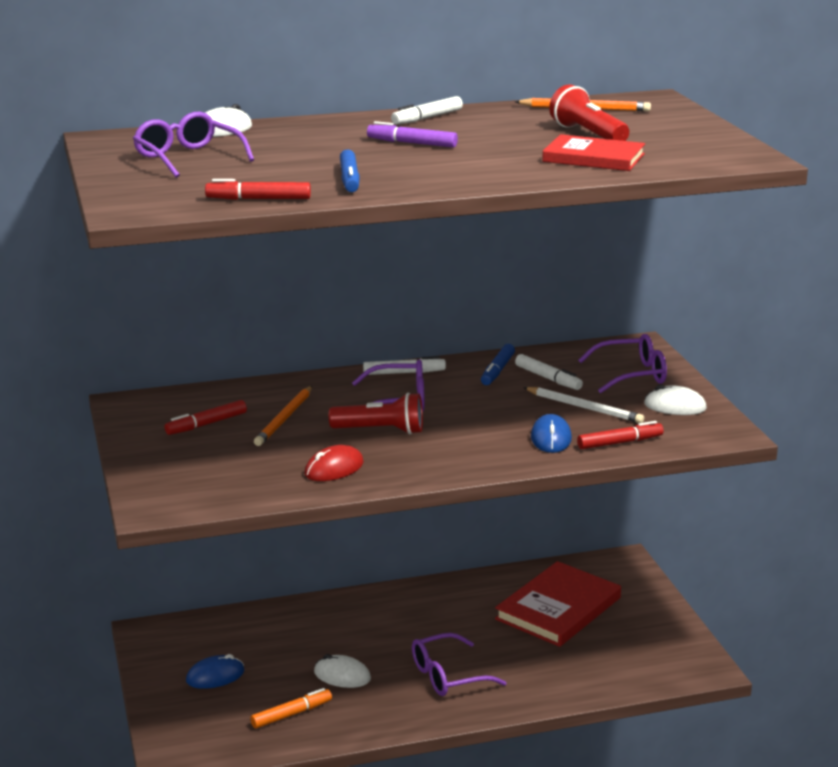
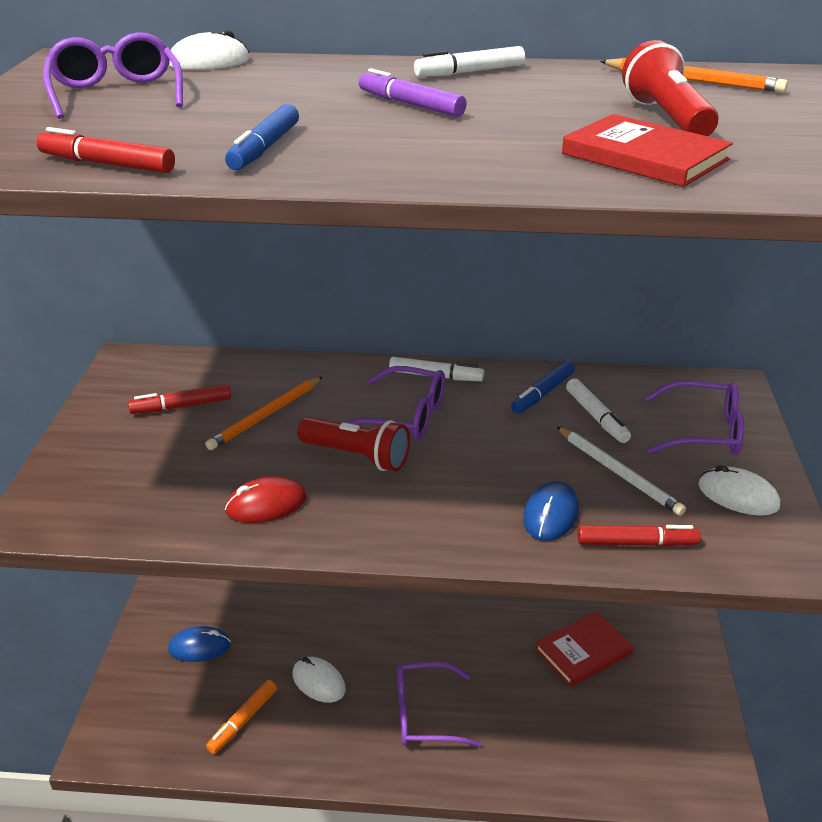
camera: 20 degrees right, 10 degrees up
orange marker [250,688,332,728] -> orange marker turned 135 degrees clockwise [206,680,277,754]
red book [495,561,621,647] -> red book [535,611,633,687], size x0.65

